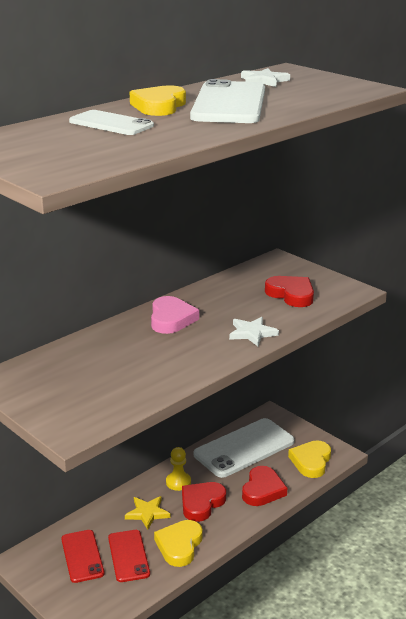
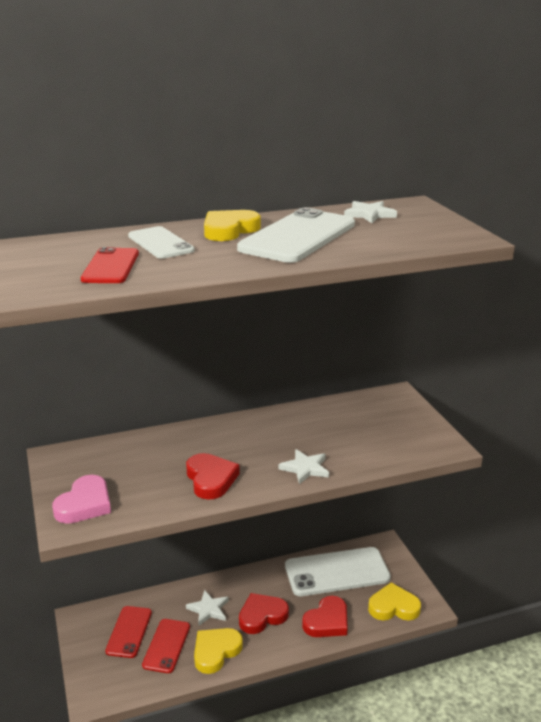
camera: 25 degrees right, 0 degrees up
yellow star [125,496,171,530] -> white star [186,590,229,625]
pink heart [151,296,199,334] -> pink heart moved to [52,475,111,524]
yellow pawn [166,447,191,491] -> none
red heart [265,276,314,307] -> red heart moved to [186,453,240,500]
yellow heart [288,440,331,478] -> yellow heart turned 45 degrees clockwise [368,583,421,620]
none -> red phone [81,247,139,283]

